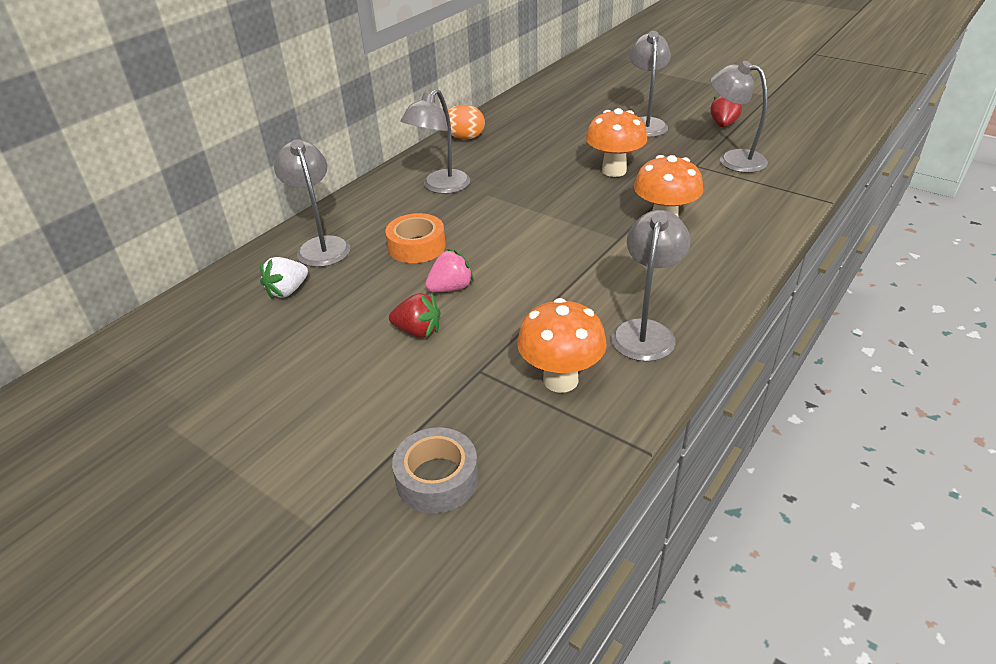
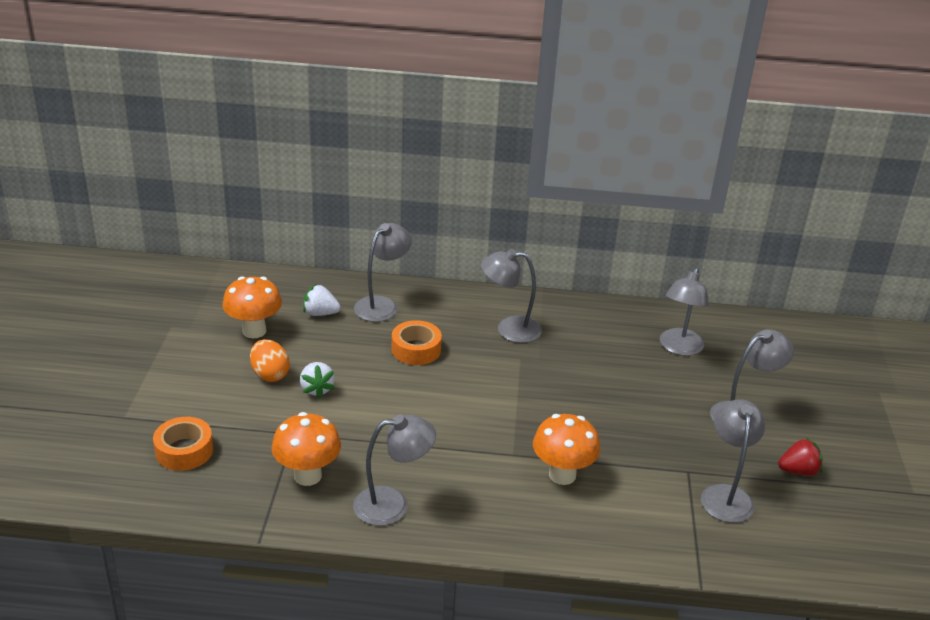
camera: 55 degrees right, 5 degrees down
red strawberry [389,293,441,338] -> white strawberry [300,362,335,399]
grey tape [392,427,479,513] -> orange tape [153,417,213,471]
pink strawberry [425,249,474,292] -> none
orange egg [445,105,485,139] -> orange egg moved to [250,339,290,382]
orange mushroom [586,108,647,177] -> orange mushroom moved to [223,276,282,338]
none -> grey lamp [660,267,709,356]

